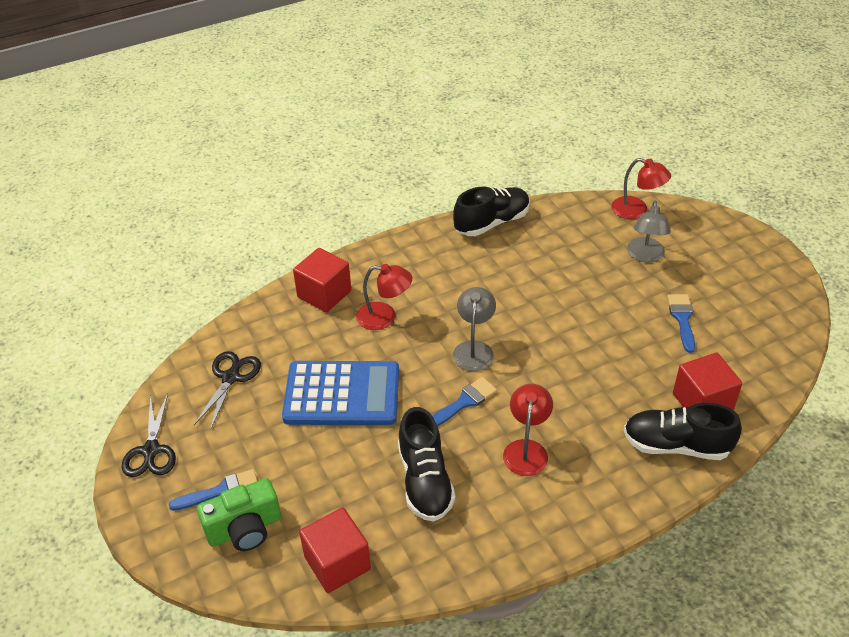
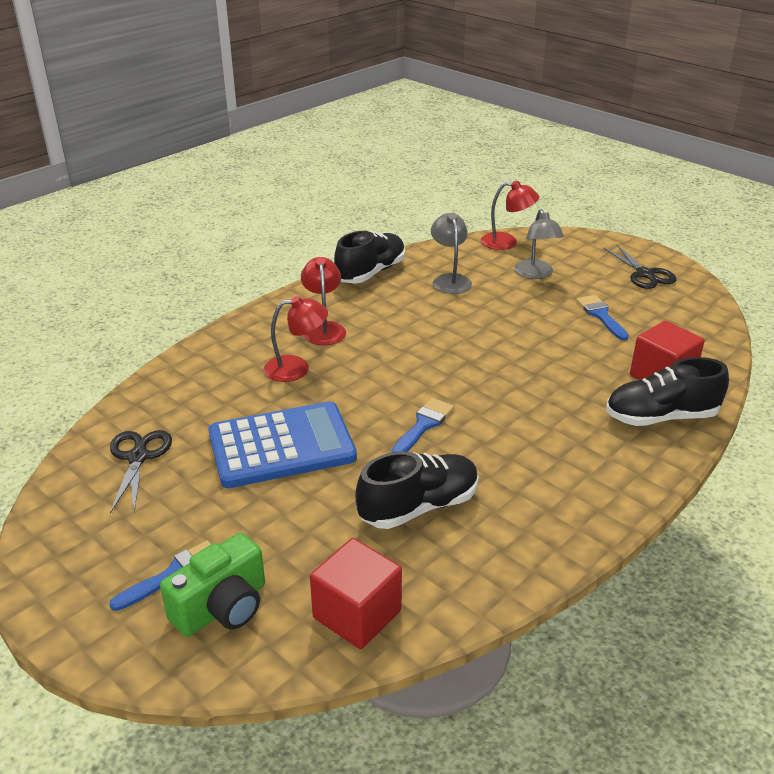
camera: 20 degrees left, 10 degrees down
black scissors [122,394,176,477] -> black scissors moved to [603,244,677,289]
red cube [293,248,351,313] -> none
black shoe [398,407,455,522] -> black shoe turned 90 degrees counterclockwise [355,452,479,529]
grey lamp [453,287,496,371] -> grey lamp moved to [431,213,472,294]
red lamp [503,384,553,476] -> red lamp moved to [301,257,346,345]

